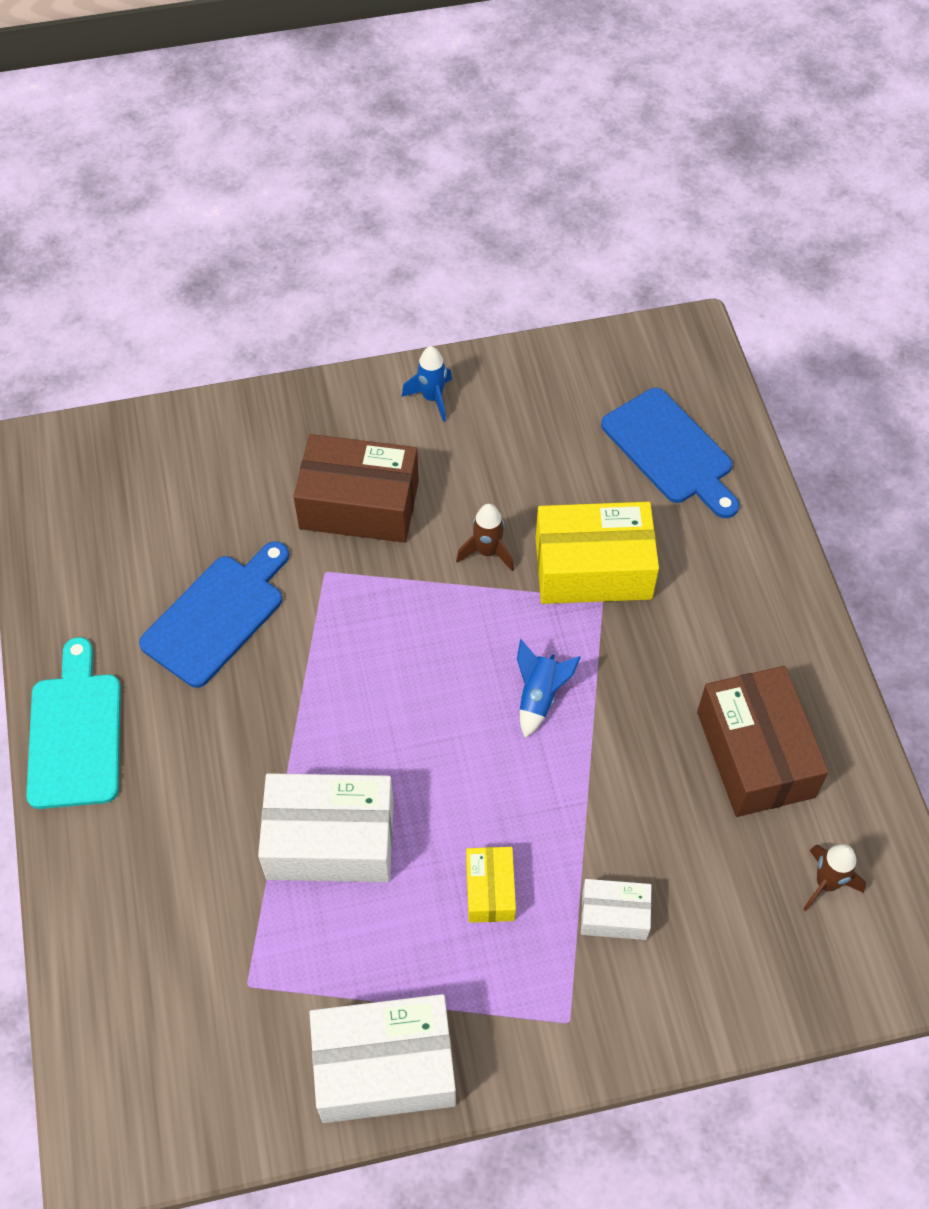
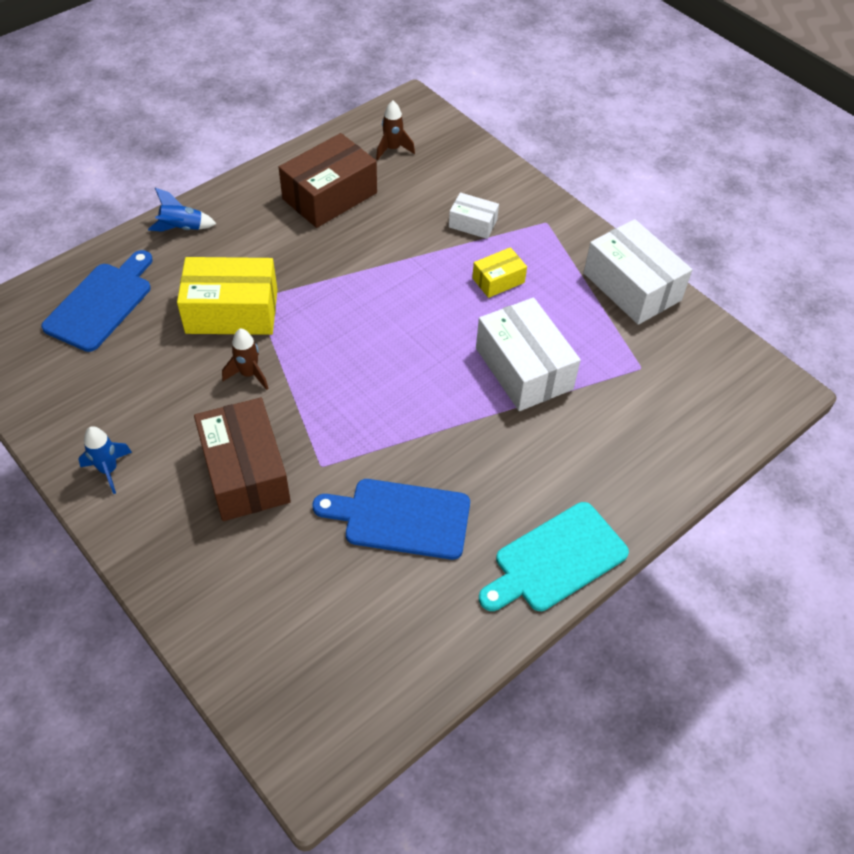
camera: 120 degrees left, 5 degrees down
blue rocket [517,639,581,738] -> blue rocket moved to [148,188,216,232]
yellow box [536,502,659,604] -> yellow box turned 60 degrees counterclockwise [177,257,277,335]
white box [581,879,652,940] -> white box turned 45 degrees counterclockwise [449,193,499,239]

